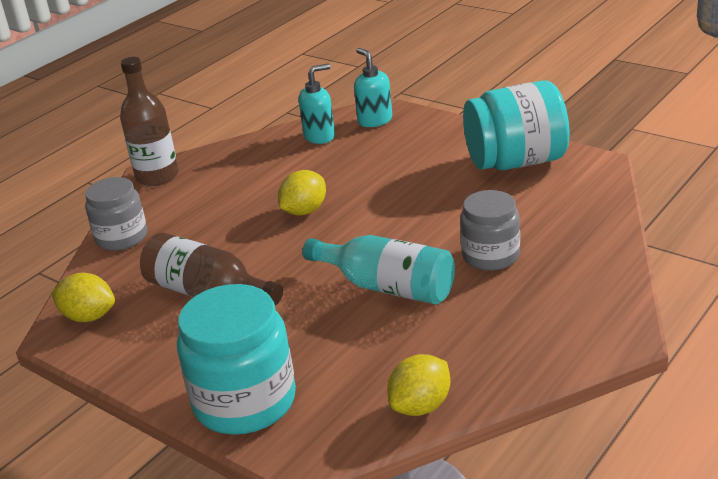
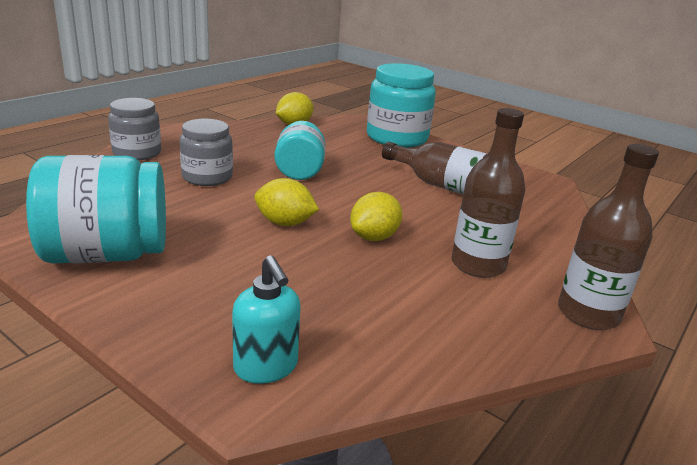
camera: 175 degrees right, 5 degrees down
yellow lemon [51,273,115,322] -> yellow lemon moved to [254,178,319,226]
grey jar [85,177,147,251] -> grey jar moved to [108,98,161,160]
turquoise soap dispenser [299,64,335,144] -> none
turquoise bottle [303,235,455,304] -> turquoise jar [274,121,325,180]
none -> brown bottle [451,108,525,278]

